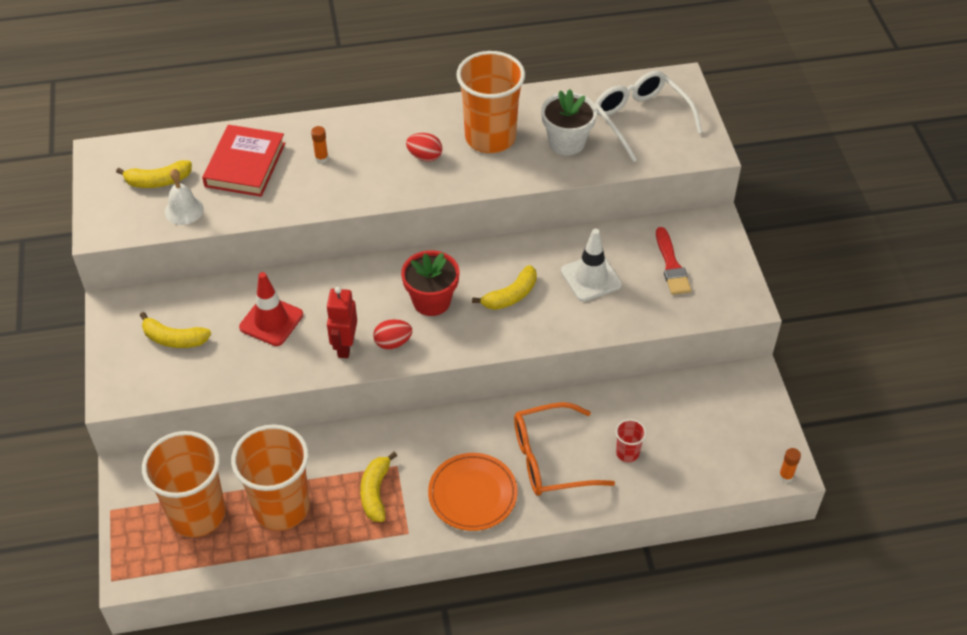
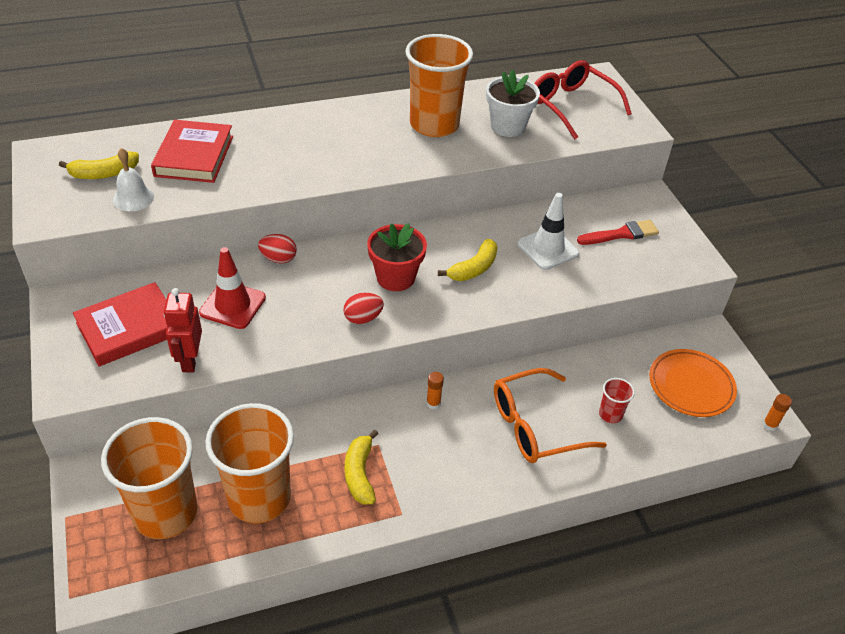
camera: 10 degrees left, 5 degrees down
yellow banana [140,312,211,348] -> red book [73,282,167,367]
orange glue stick [311,126,328,163] -> orange glue stick moved to [426,372,444,409]
red robot [326,287,357,358] -> red robot moved to [164,288,202,372]
red egg [406,133,442,162] -> red egg moved to [258,234,297,263]
orange plate [428,453,518,531] -> orange plate moved to [649,349,737,417]
white glasses [595,71,702,162] -> red glasses [534,60,632,139]
red brush [656,227,691,295] -> red brush turned 90 degrees counterclockwise [577,220,659,245]

